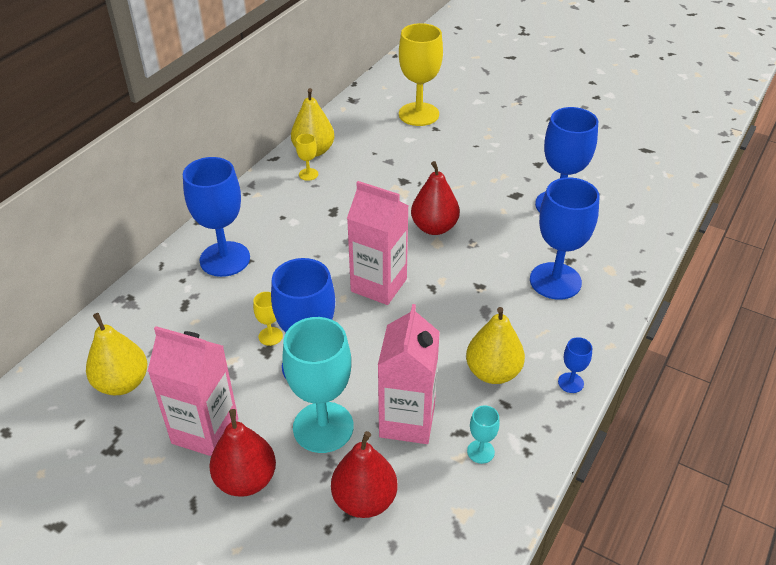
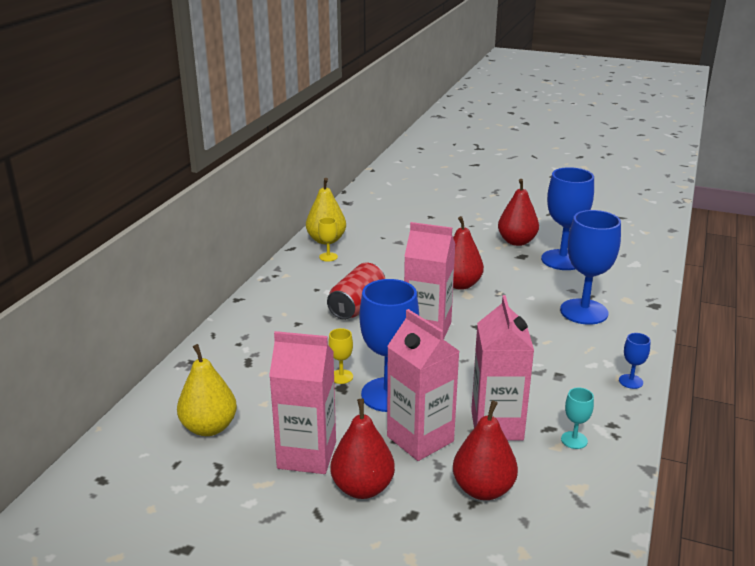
camera: 10 degrees left, 15 degrees down
blue goblet [183,157,250,277] -> none
turquoise goblet [282,317,354,453] -> pink carton [387,309,459,461]
yellow goblet [399,23,443,126] -> none
yellow pear [466,307,525,384] -> none
none -> red can [327,263,385,320]
none -> red pear [498,179,539,246]

